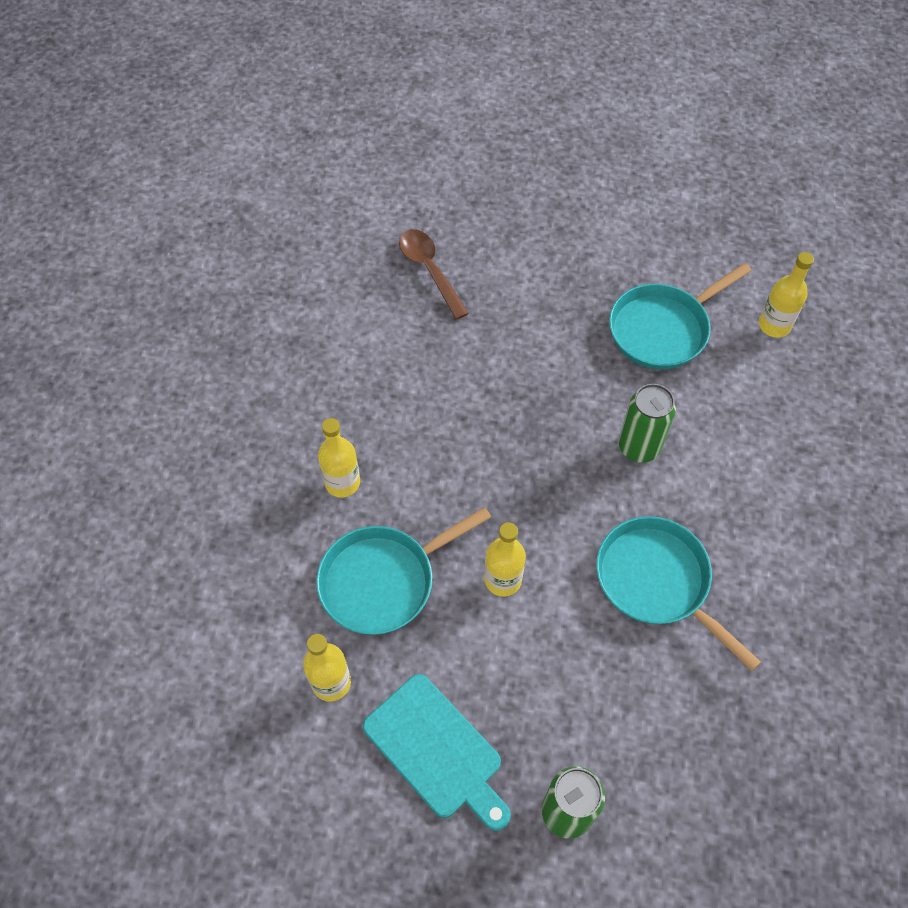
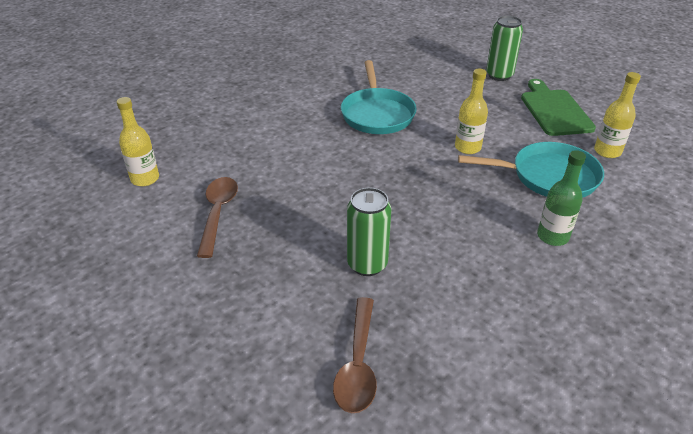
camera: 145 degrees left, 20 degrees down
yellow bottle [318,418,360,497] -> green bottle [537,150,586,246]
turquoise cutting board [363,674,511,831] -> green cutting board [521,79,596,136]
turquoise pan [609,263,751,369] -> brown spoon [197,177,238,258]
green can [619,384,676,463] -> green can moved to [347,188,391,276]

